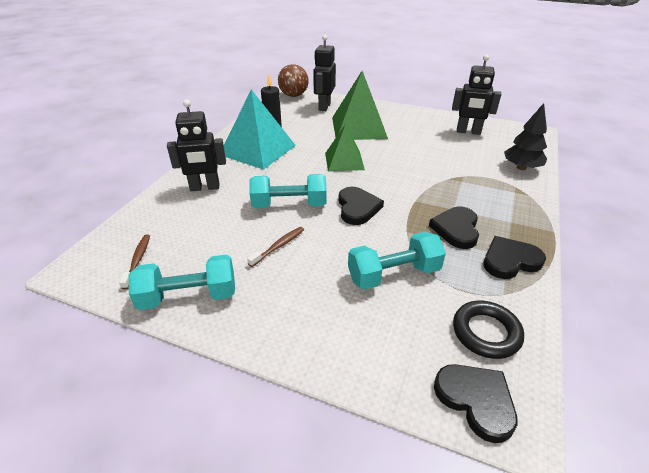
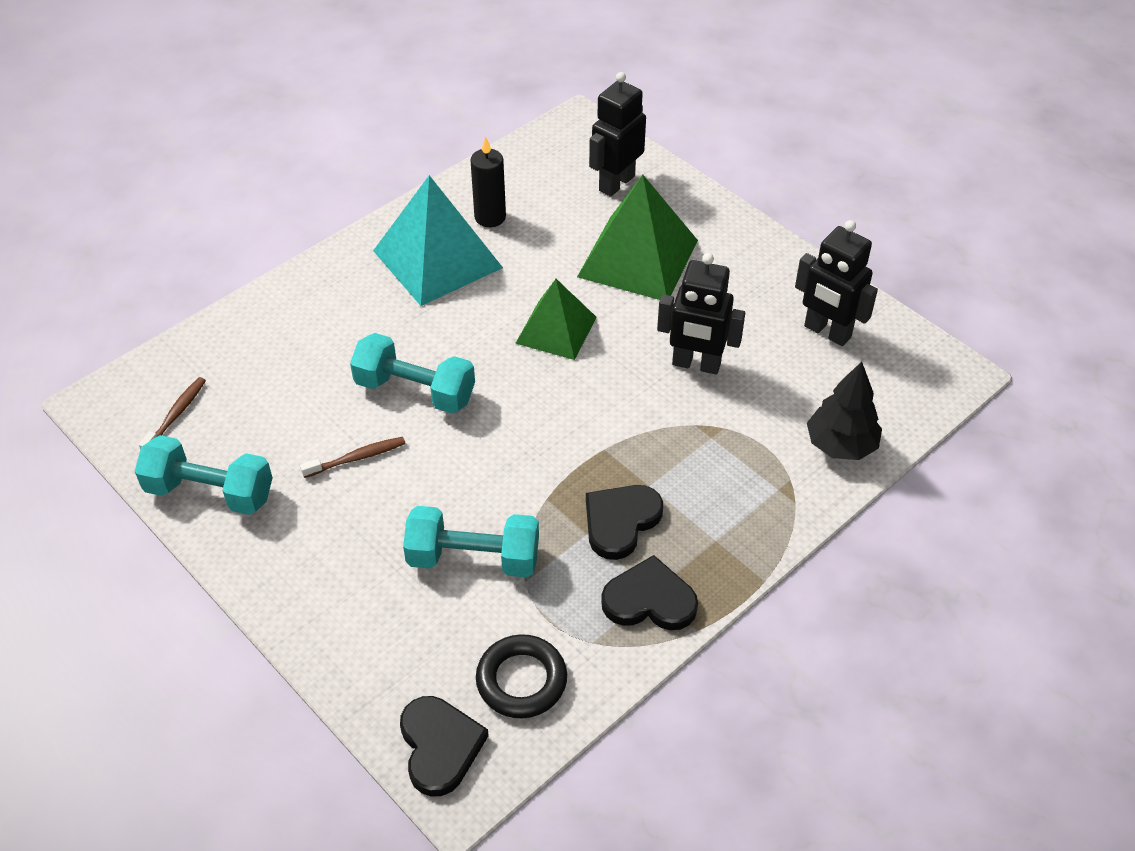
camera: 25 degrees right, 10 degrees up
black robot [167,99,226,191] -> black robot moved to [657,253,745,375]
brown ball [278,64,309,97] -> none
black heart [338,187,384,225] -> none

